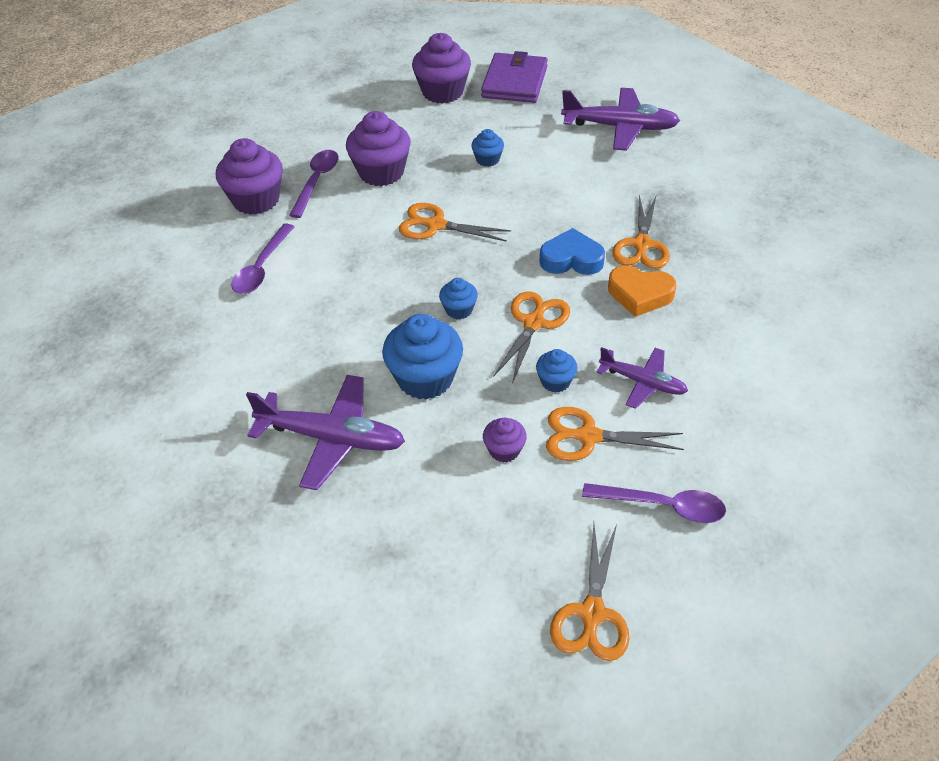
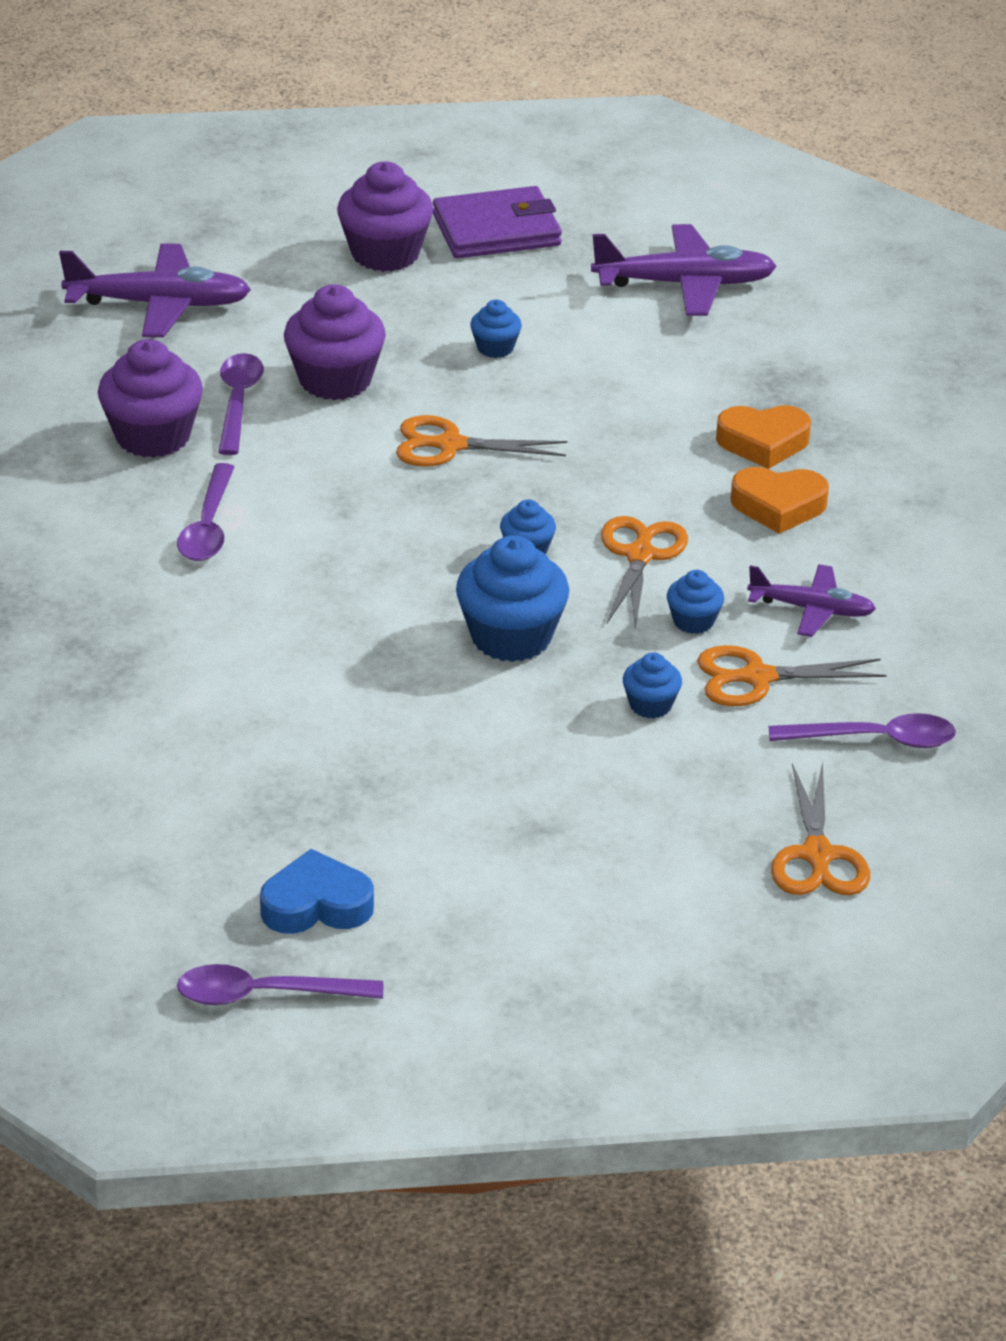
camera: 15 degrees left, 10 degrees down
purple plane [246,375,405,490] -> purple plane moved to [59,243,251,337]
purple wallet [481,51,548,103] -> purple wallet turned 75 degrees clockwise [433,186,562,258]
purple cupcake [483,418,527,462] -> blue cupcake [623,652,682,719]
blue heart [539,228,605,275] -> blue heart moved to [260,849,374,934]
orange scissors [612,195,670,269] -> orange heart [716,405,811,469]
none -> purple spoon [177,964,383,1005]

